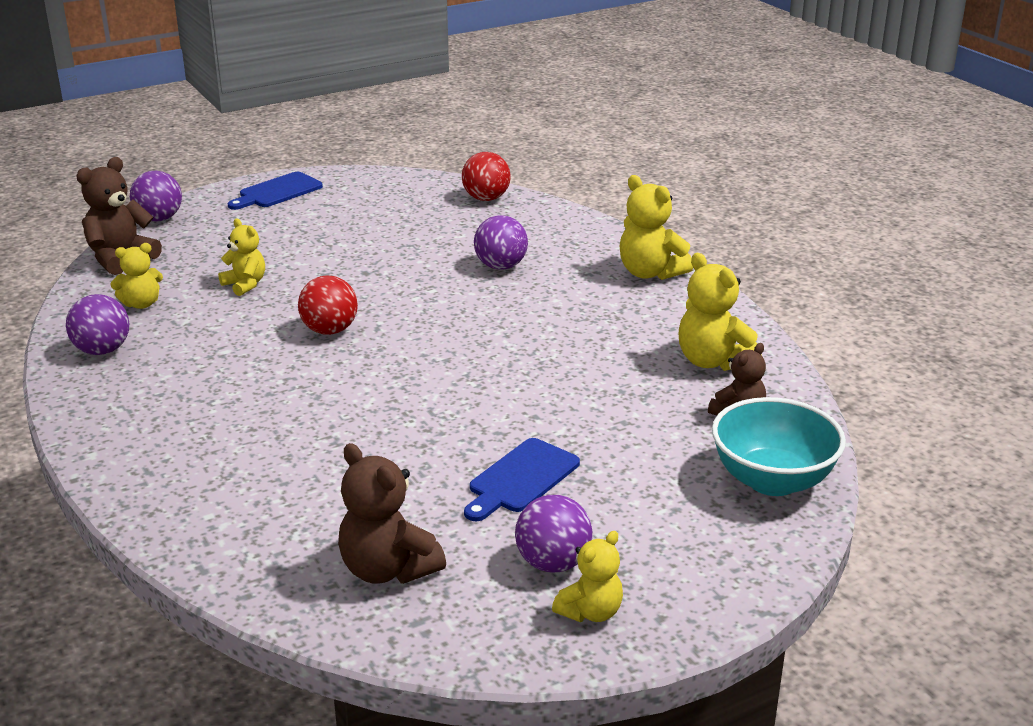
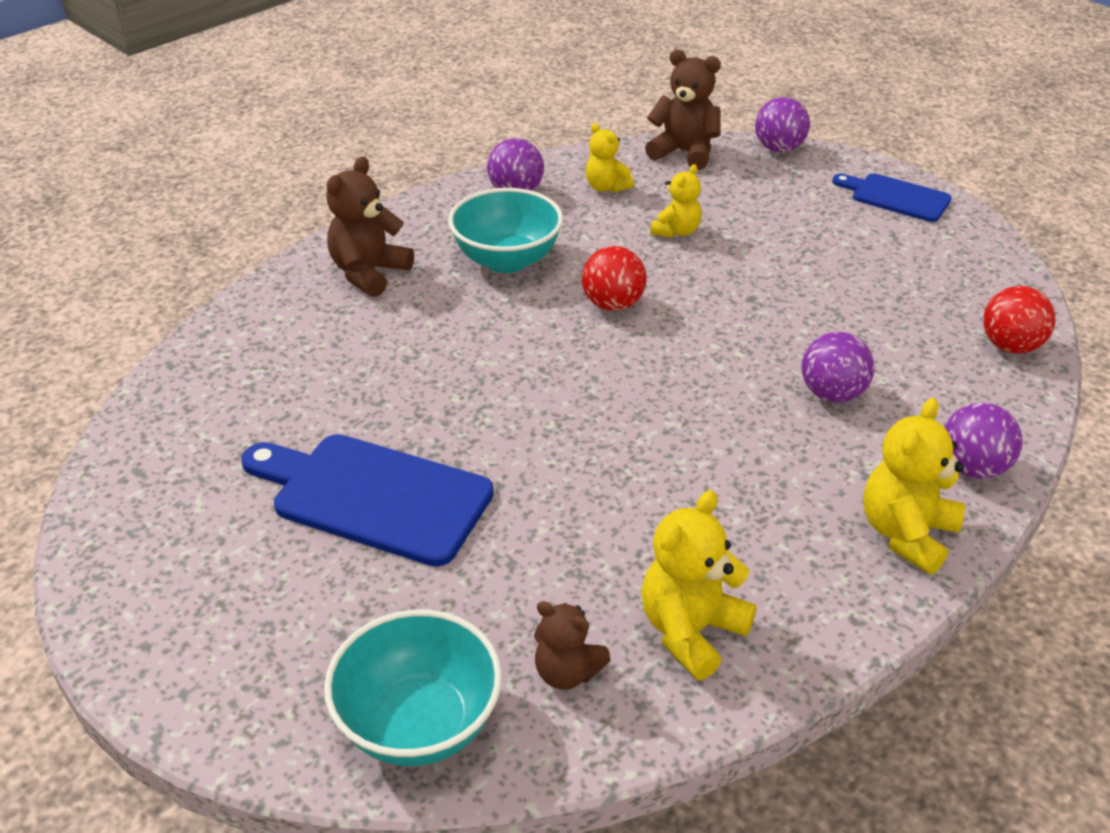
camera: 75 degrees right, 10 degrees up
brown teddy bear [338,443,446,584] -> brown teddy bear moved to [326,157,414,297]
blue cutting board [464,438,580,521] -> blue cutting board [241,434,494,567], size x1.65
purple ball [515,495,592,573] -> purple ball moved to [944,403,1022,479]
yellow teddy bear [552,531,623,622] -> none
none -> turquoise bowl [448,188,563,273]

